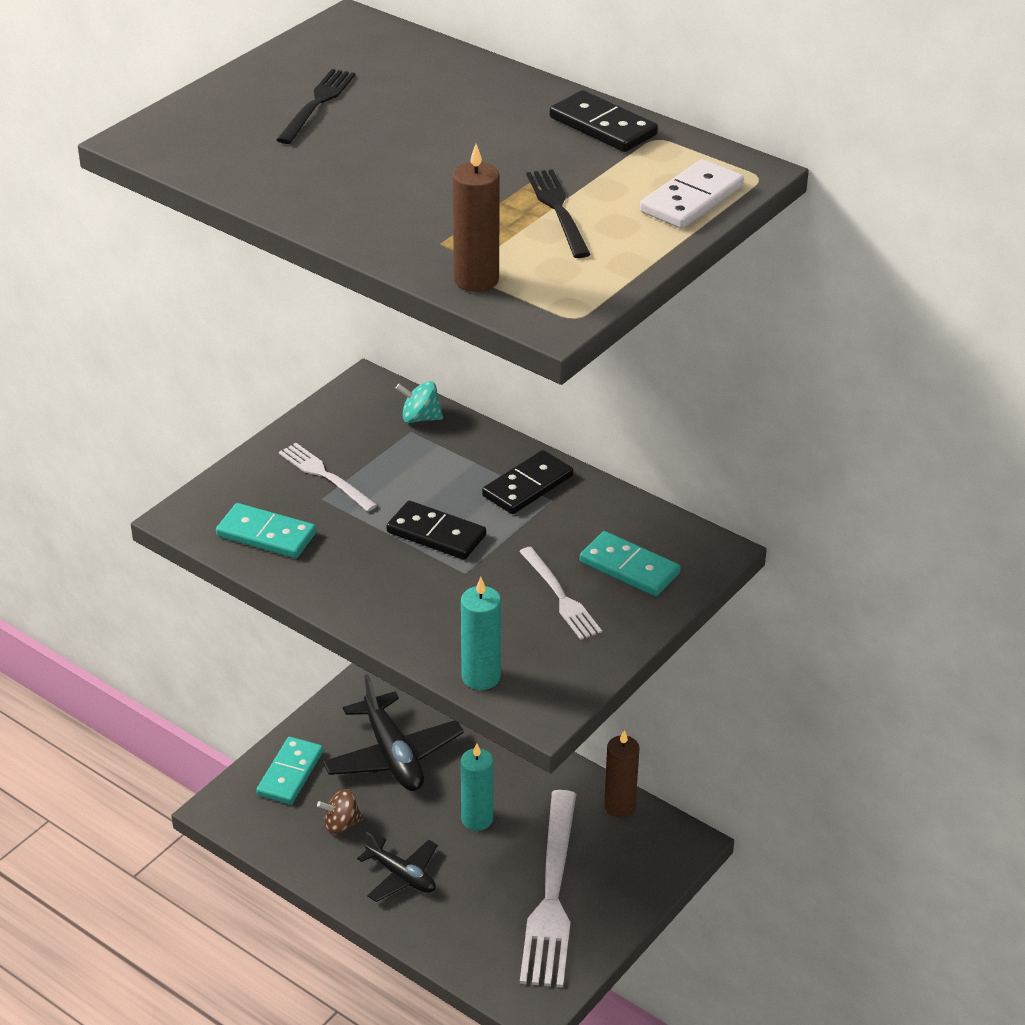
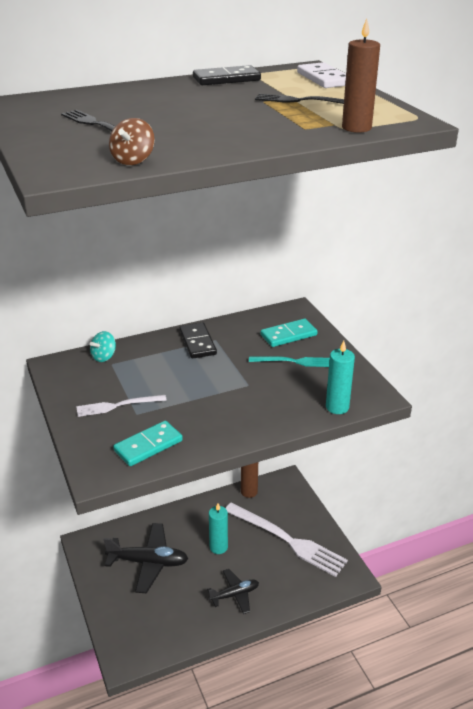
camera: 60 degrees left, 5 degrees down
turquoise domino [256,737,323,804] -> none
brown spinning top [317,789,363,834] -> brown spinning top moved to [109,118,155,165]
black domino [386,501,486,560] -> none
white fork [519,547,602,640] -> turquoise fork [249,356,330,367]

